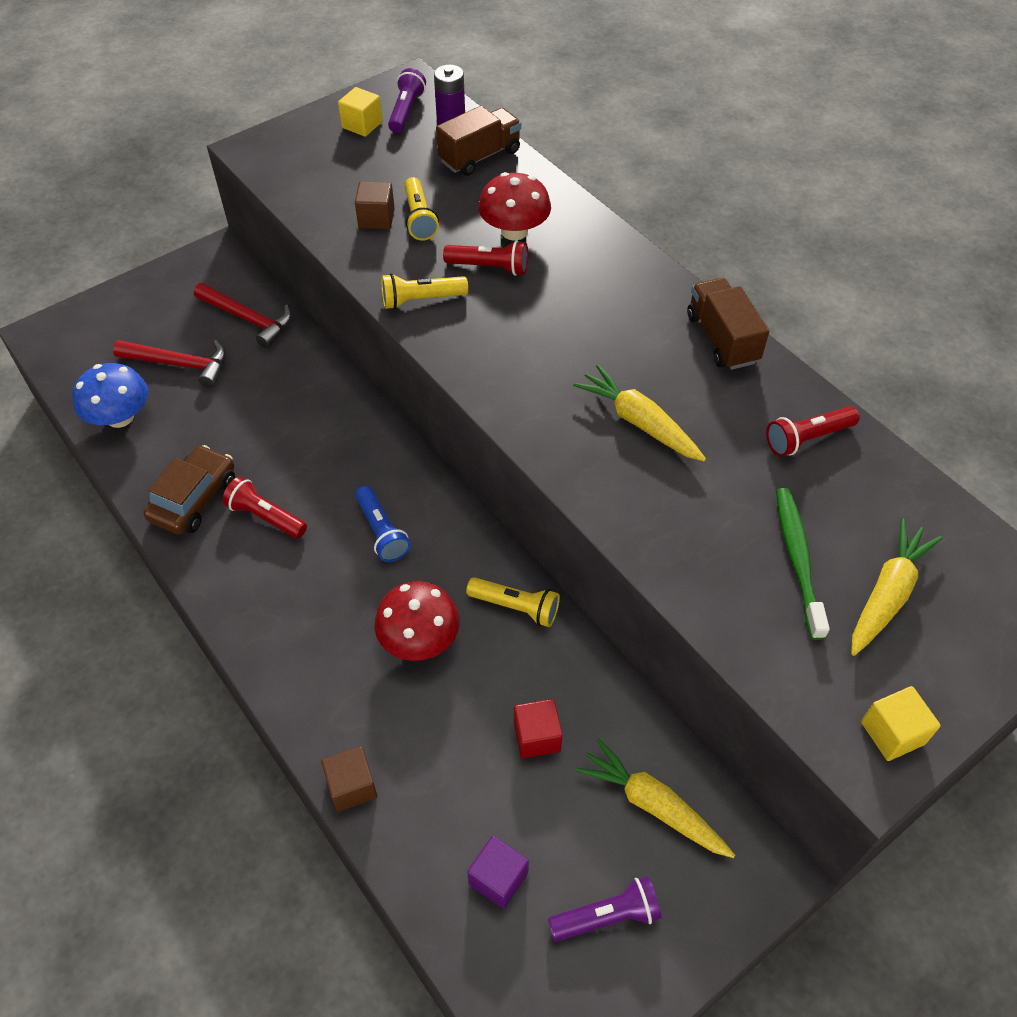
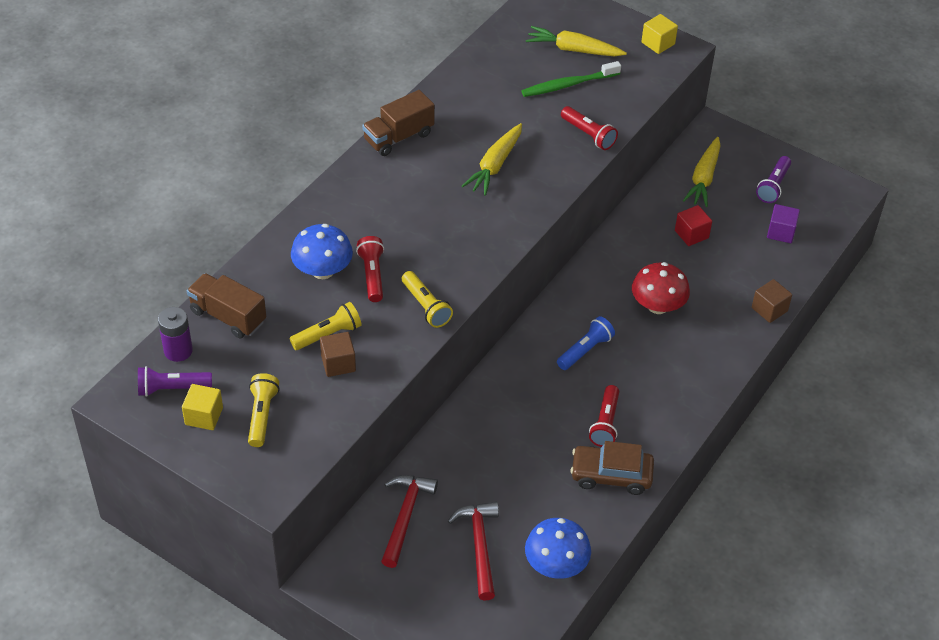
camera: 110 degrees left, 5 degrees down
yellow flashlight [466,577,560,627] -> yellow flashlight moved to [248,373,280,447]
red mushroom [478,172,551,240] -> blue mushroom [291,224,353,279]
purple flashlight [548,876,662,942] -> purple flashlight turned 120 degrees counterclockwise [756,156,791,203]
red flashlight [766,406,860,457] -> red flashlight moved to [561,106,618,150]

